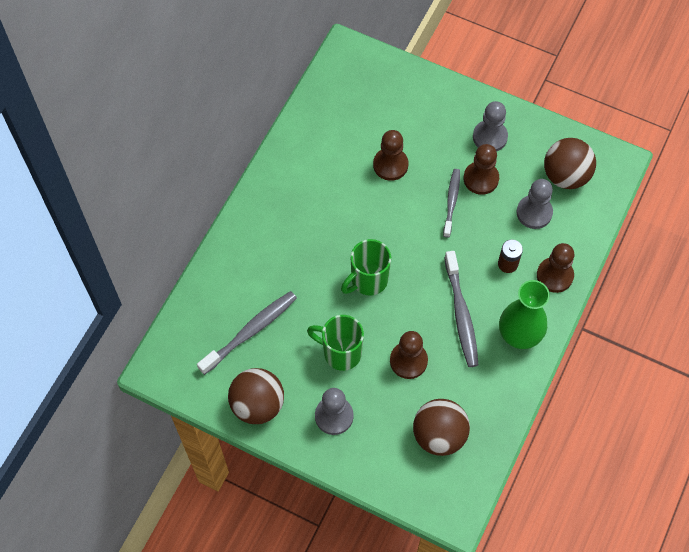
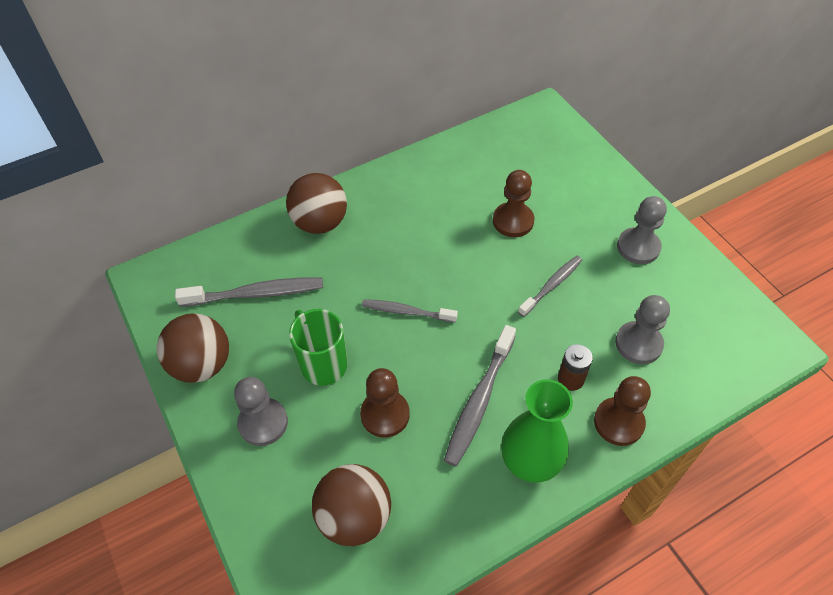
camera: 35 degrees right, 10 degrees down
green mug [341,239,391,296] -> grey toothbrush [362,299,458,323]
brown pawn [464,144,499,195] -> none
brown ball [544,138,596,189] -> brown ball moved to [286,173,347,234]

